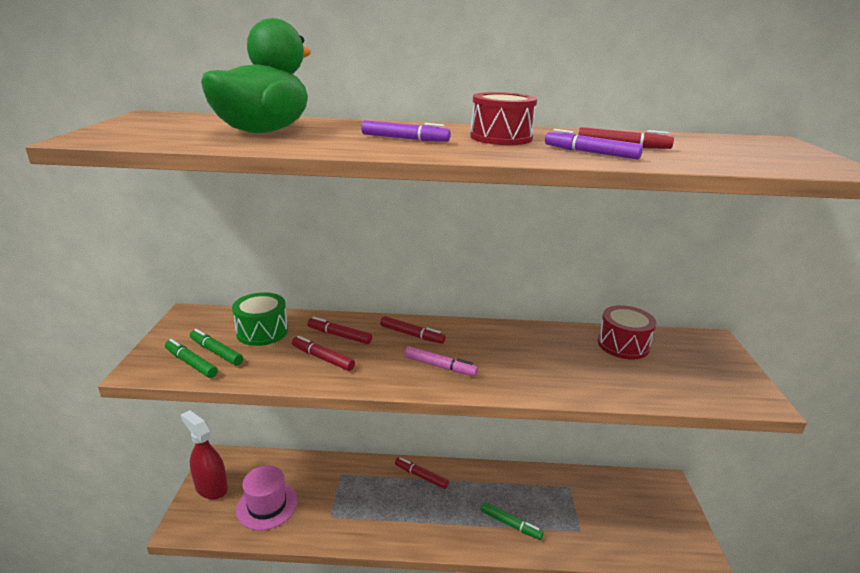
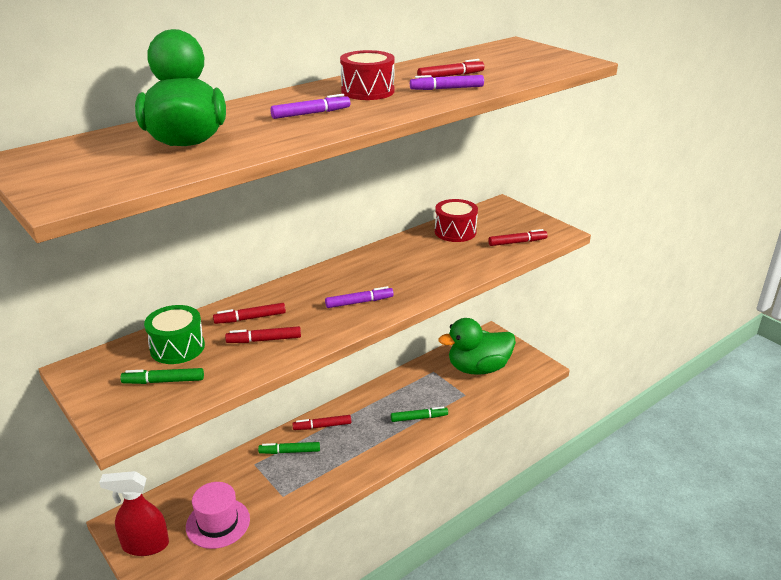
camera: 40 degrees left, 5 degrees up
green marker [165,339,218,378] -> green marker moved to [258,442,320,454]
red marker [380,316,446,344] -> red marker moved to [488,229,548,246]
pink marker [404,346,478,376] -> purple marker [325,286,394,308]
none -> green duck [438,318,516,375]

